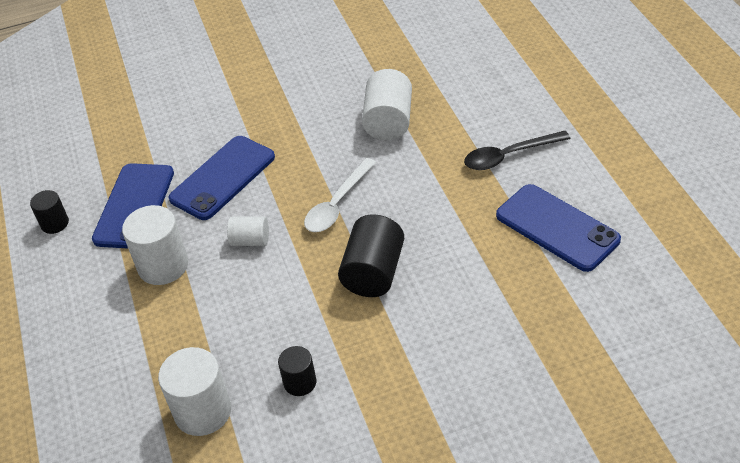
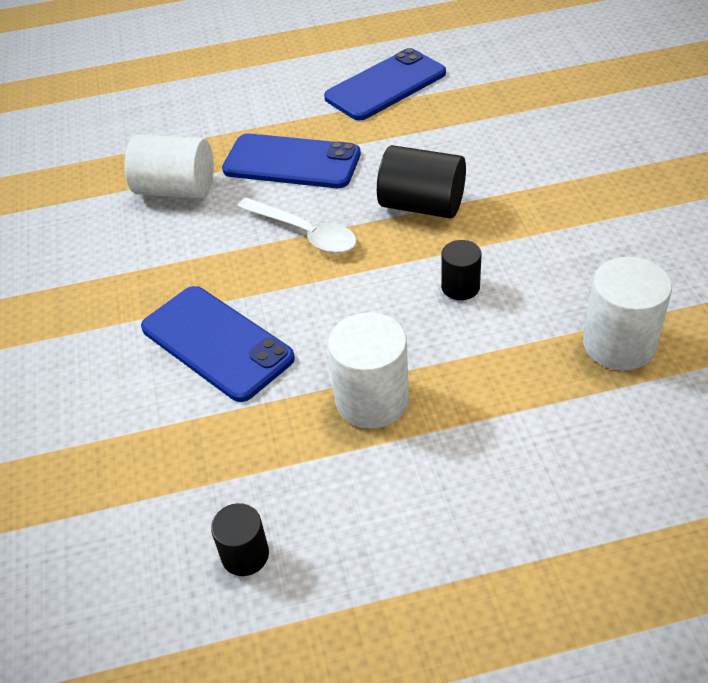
camera: 85 degrees left, 0 degrees up
blue phone [92,163,174,249] -> blue phone moved to [222,133,361,188]
white cylinder [227,216,269,246] -> none
black cylinder [278,346,316,396] -> black cylinder moved to [441,240,482,300]
black spoon [464,131,571,170] -> none

